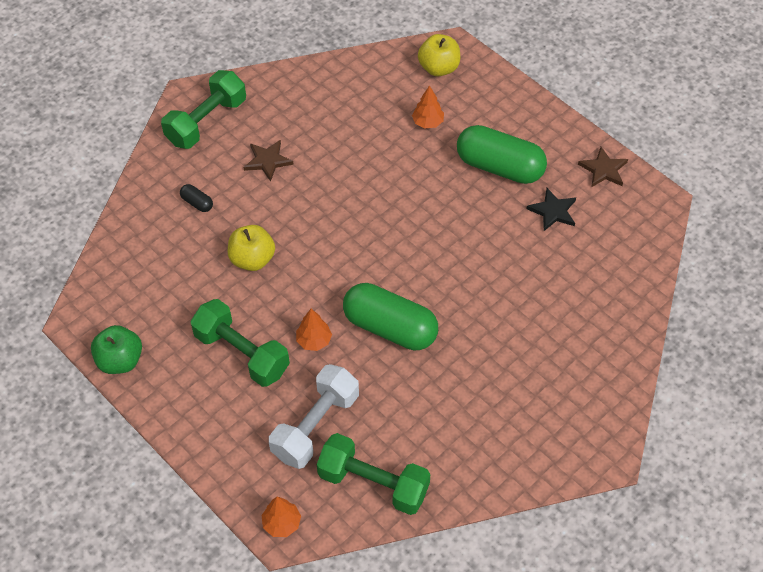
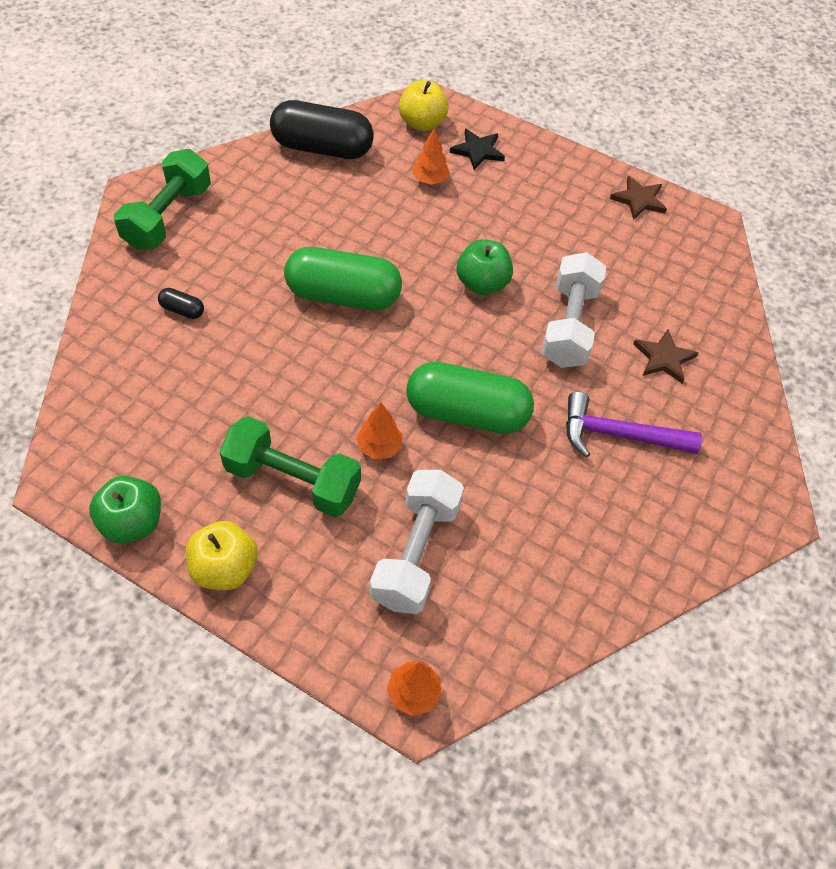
camera: 20 degrees left, 0 degrees up
yellow apple [228,225,275,271] -> yellow apple moved to [186,521,258,590]
brown star [243,140,294,182] -> brown star moved to [633,329,699,384]
green dumbbell [317,433,430,515] -> none
green capsule [457,125,547,184] -> green capsule moved to [284,247,402,310]
black star [526,188,576,231] -> black star moved to [450,129,505,170]
none -> black capsule [270,100,374,159]
none -> green apple [457,239,513,295]
none -> white dumbbell [541,252,606,368]
none -> purple hammer [566,392,702,457]

